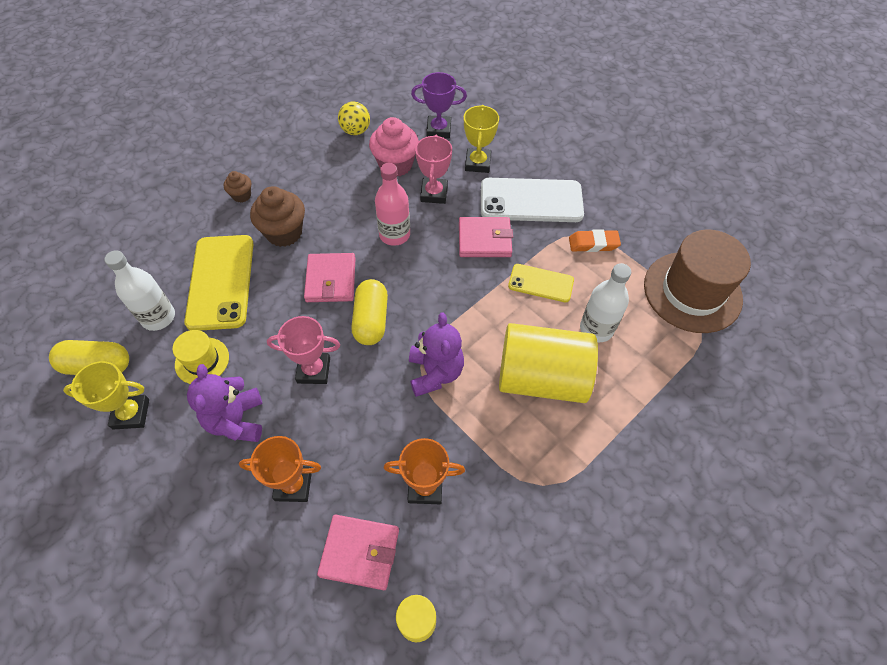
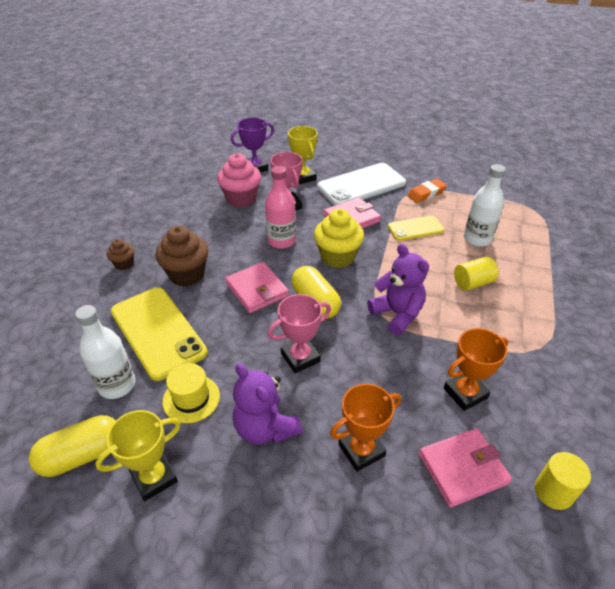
camera: 30 degrees left, 15 degrees down
yellow ball [338,102,370,135] -> none
yellow cylinder [499,323,598,403] -> yellow cylinder [454,257,499,291], size x0.46
brown hat [644,230,751,333] -> none
none -> yellow cupcake [314,209,364,268]

